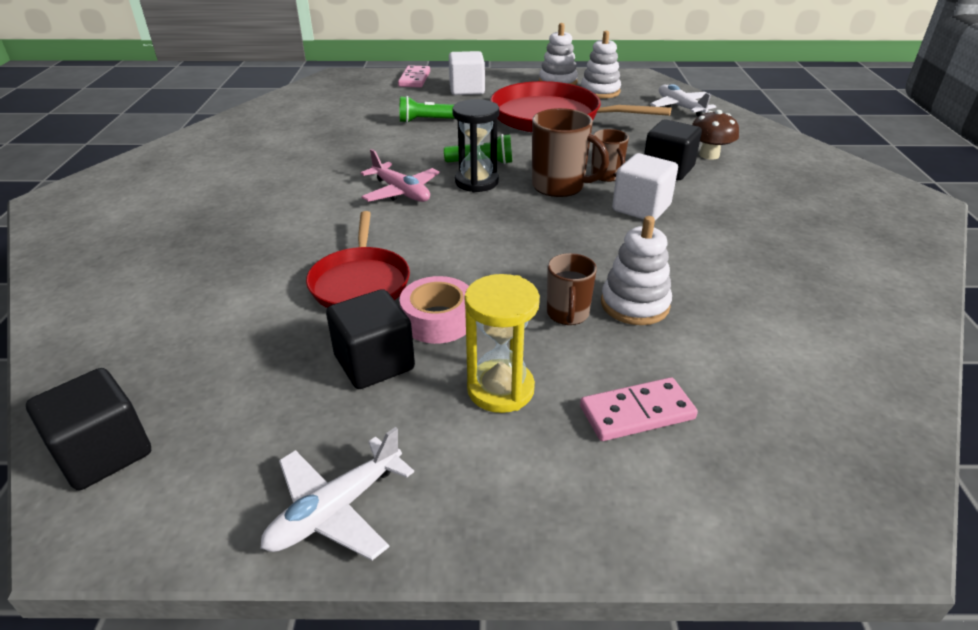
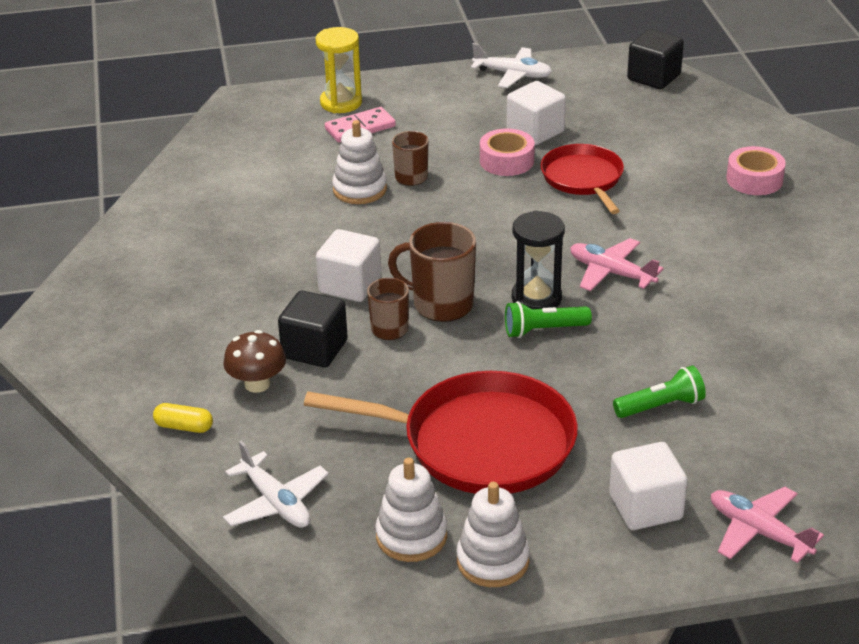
camera: 170 degrees right, 0 degrees up
white plane [260,427,414,560] -> white plane turned 75 degrees clockwise [471,43,552,88]
black cube [326,289,415,389] -> white cube [507,81,566,145]
pink domino [398,65,430,88] -> pink plane [711,487,824,563]
yellow hourglass [465,274,540,413] -> yellow hourglass moved to [316,27,362,113]
none -> yellow capsule [153,403,213,433]
none -> pink tape [726,146,786,195]

